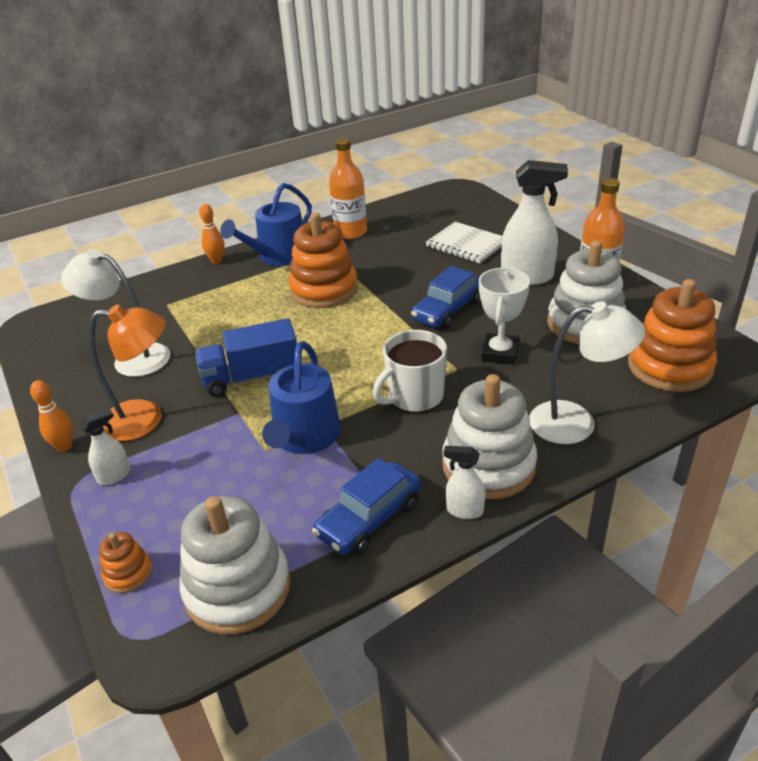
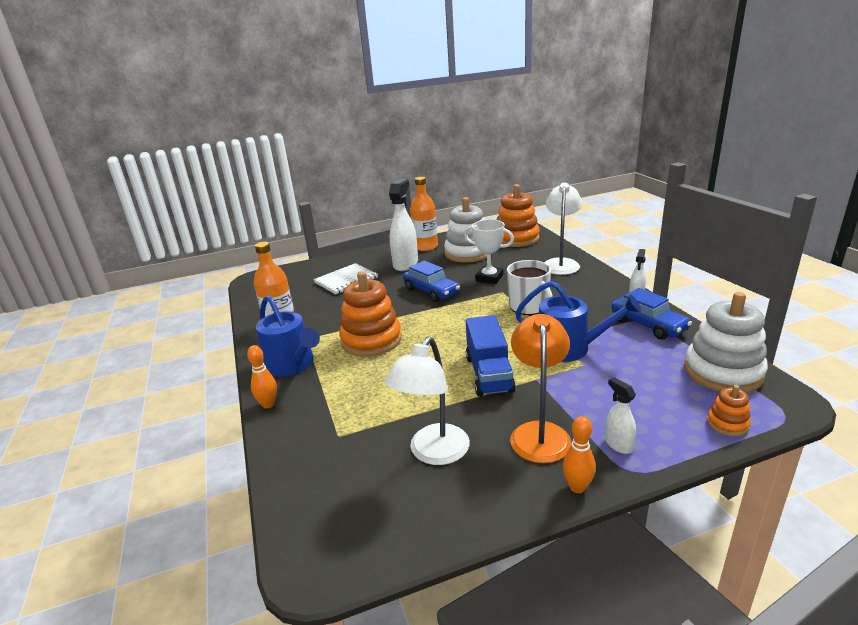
camera: 80 degrees left, 10 degrees down
white stacking toy [442,374,537,499] -> none

